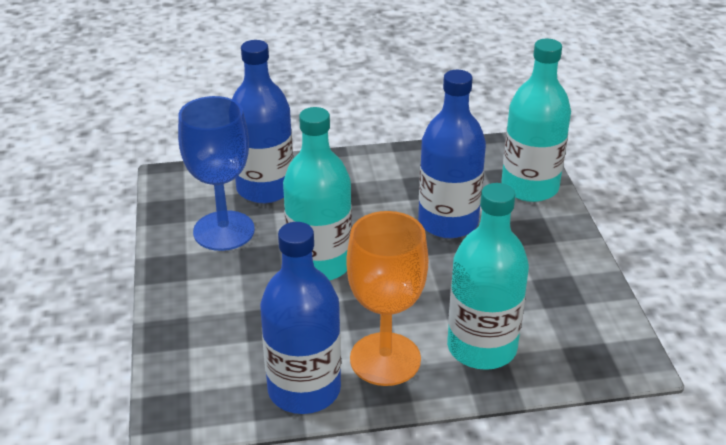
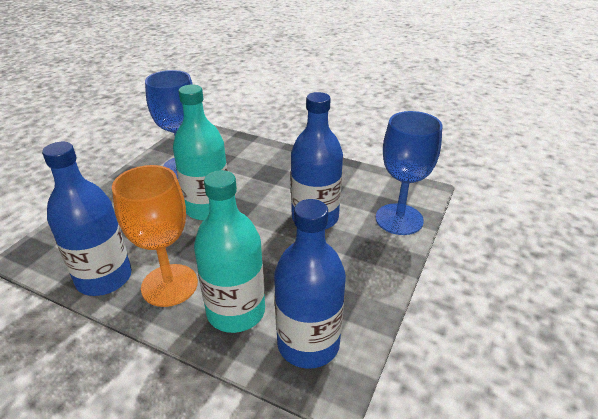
camera: 35 degrees right, 0 degrees up
blue bottle [232,40,293,203] -> blue bottle moved to [274,199,346,369]
turquoise bottle [501,38,571,202] -> blue goblet [376,111,443,235]

